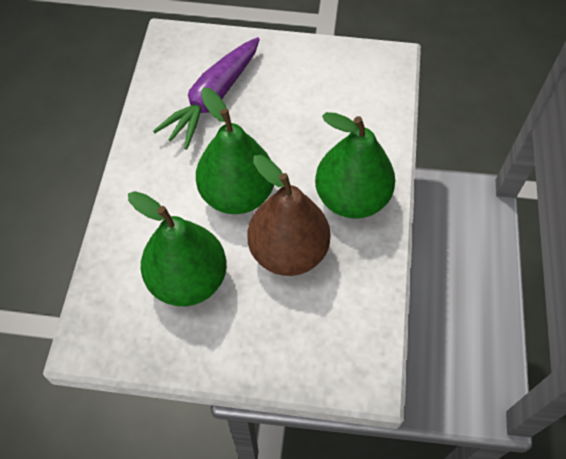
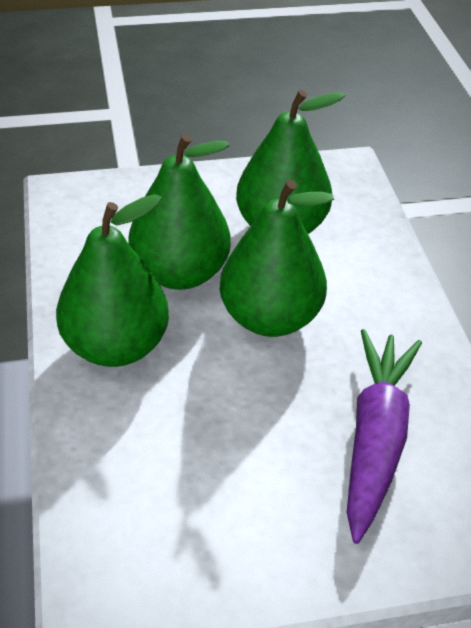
camera: 160 degrees right, 15 degrees down
brown pear [247,155,331,276] -> green pear [128,134,231,290]

